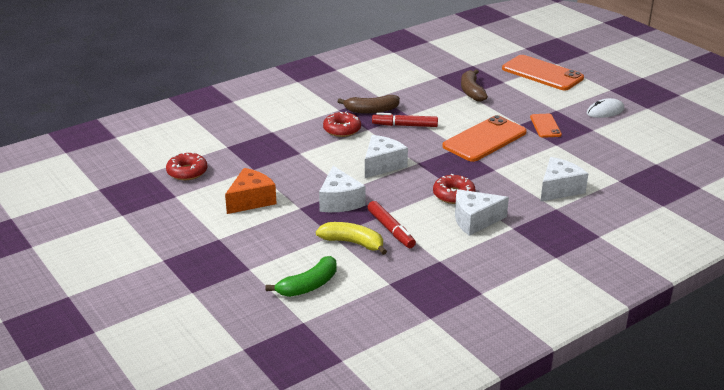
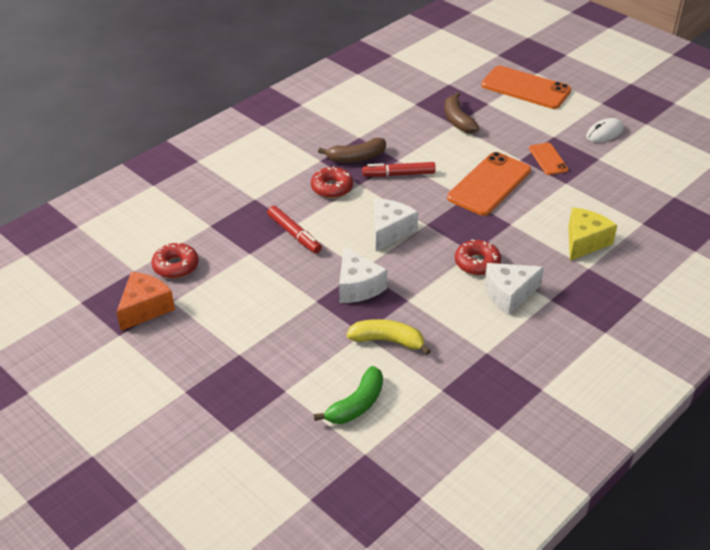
camera: 10 degrees left, 10 degrees up
orange cheese [225,168,277,214] -> orange cheese moved to [116,272,175,331]
red marker [367,201,416,248] -> red marker moved to [267,206,322,254]
white cheese [540,157,588,202] -> yellow cheese [568,207,617,261]

